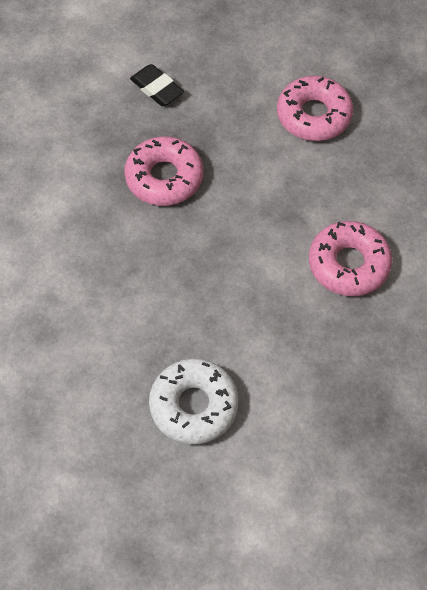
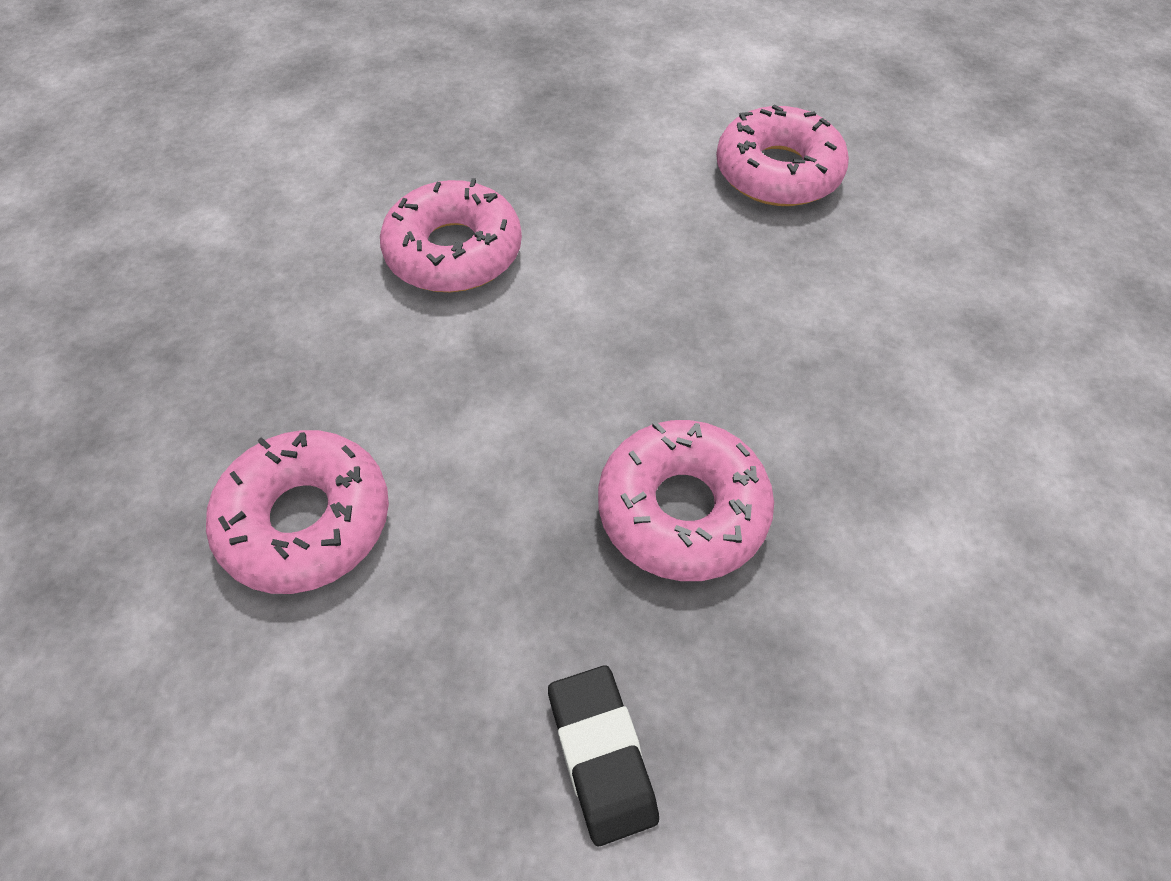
camera: 155 degrees left, 5 degrees down
white donut [149,359,238,445] -> pink donut [716,104,849,206]

